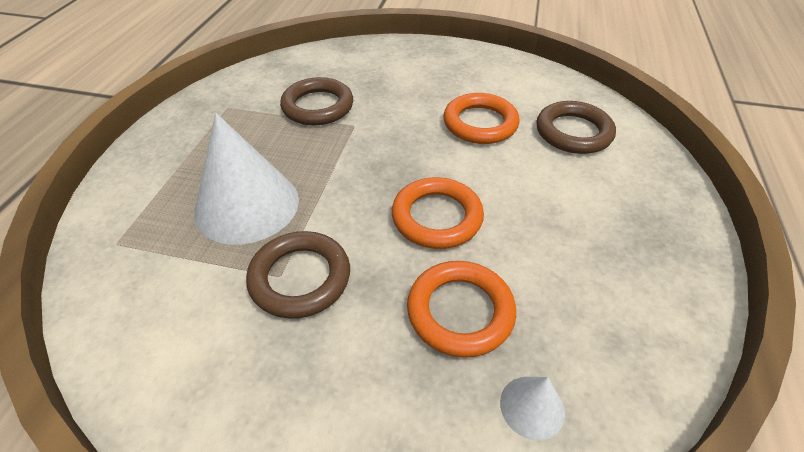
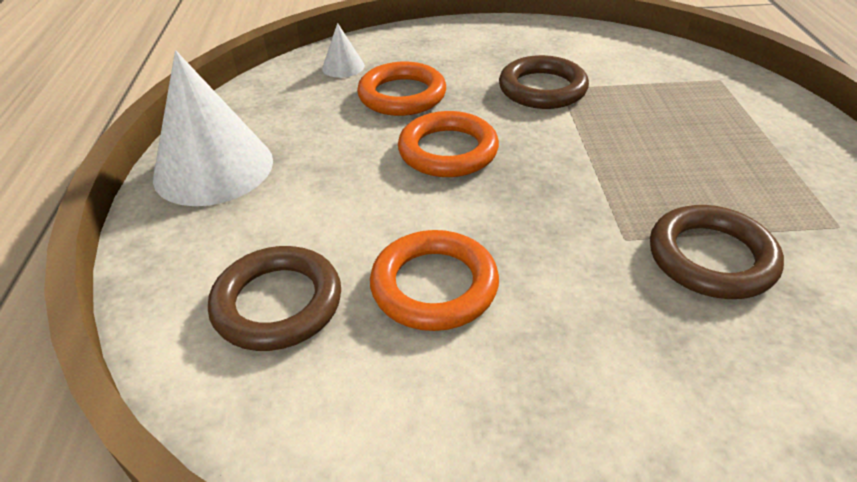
camera: 165 degrees right, 5 degrees down
white cone [194,113,299,245] -> white cone moved to [153,51,273,206]

